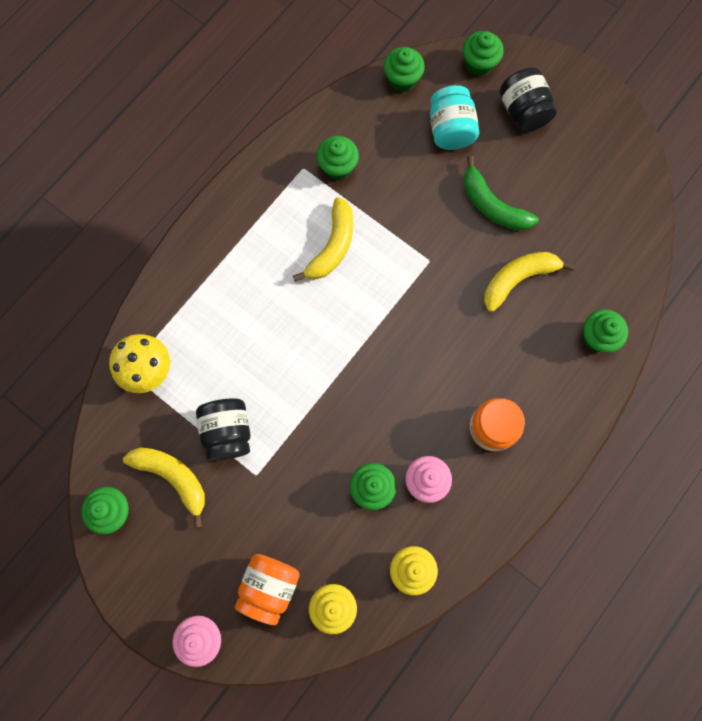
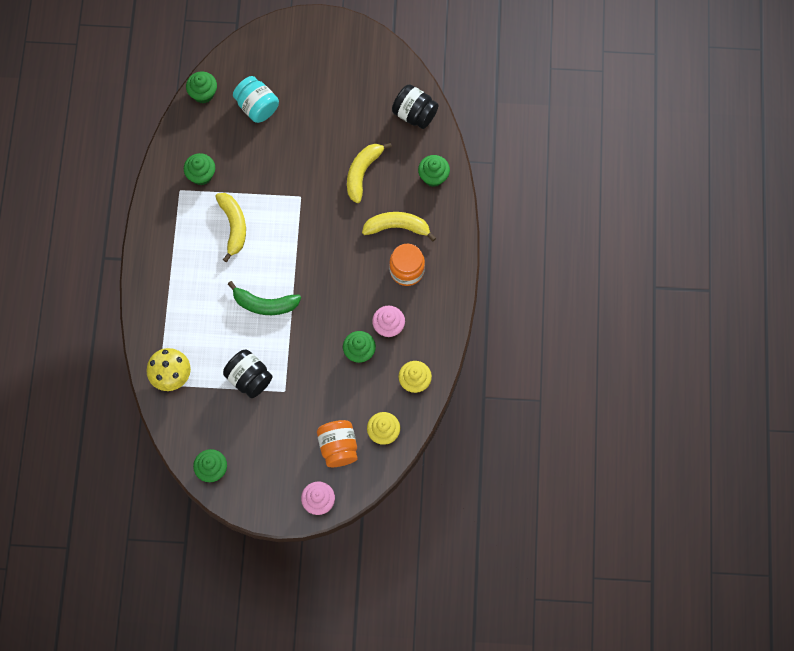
camera: 35 degrees left, 5 degrees down
yellow banana [123,448,205,528] -> yellow banana moved to [362,212,436,241]
green cupcake [463,31,504,76] -> none
green banana [464,156,539,231] -> green banana moved to [228,281,301,315]
black jar [499,67,557,133] -> black jar moved to [392,84,438,129]

